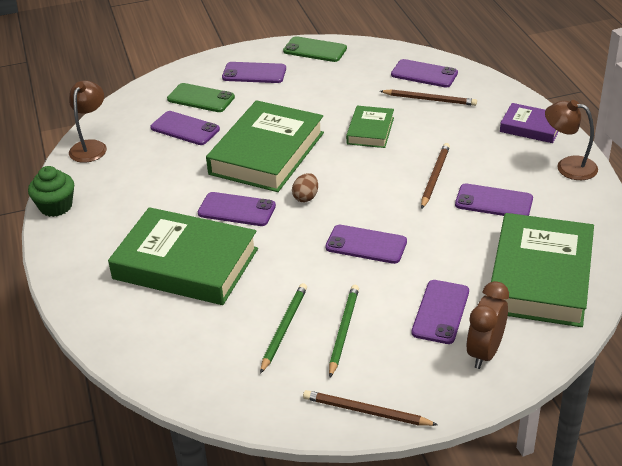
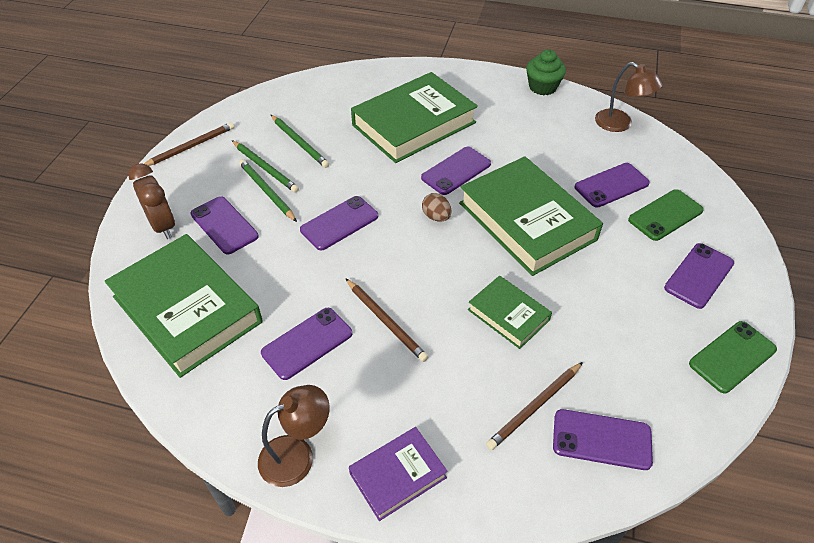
camera: 120 degrees right, 10 degrees up
purple phone [391,59,458,87] -> purple phone turned 45 degrees clockwise [553,409,653,470]
none -> green pencil [239,159,297,222]

